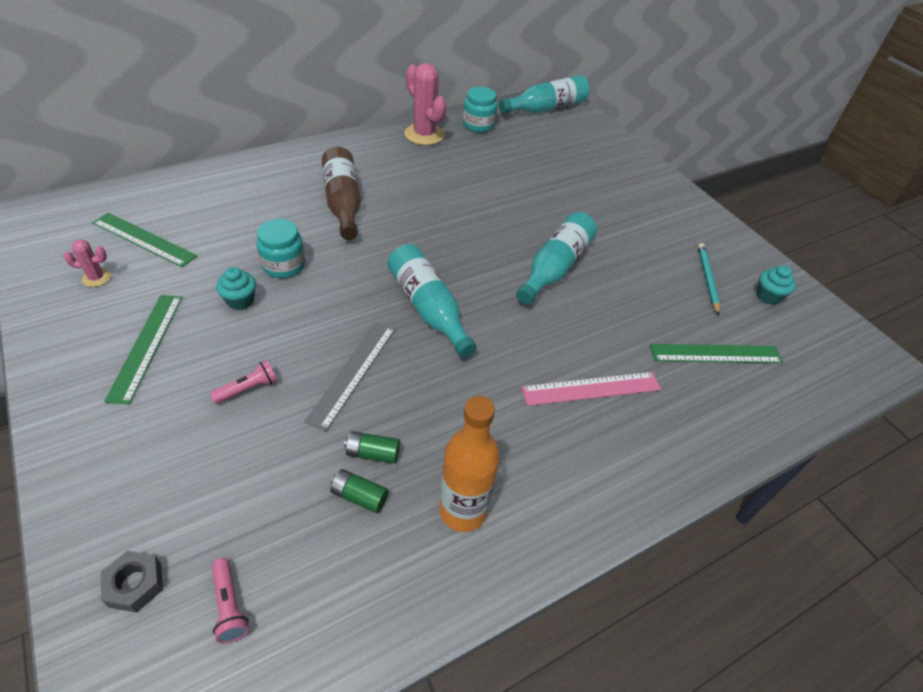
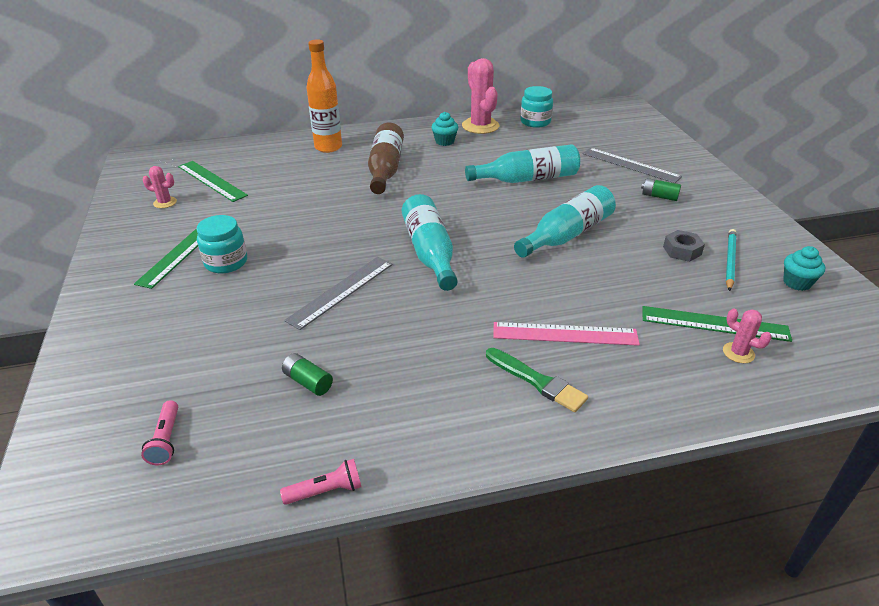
camera: 20 degrees right, 10 degrees down
grey nut [101,551,163,613] -> grey nut moved to [663,230,705,262]
pink flashlight [210,360,277,404] -> pink flashlight moved to [280,459,362,505]
turquoise cupcake [216,267,256,310] -> turquoise cupcake moved to [431,112,458,146]
turquoise jar [257,219,305,278] -> turquoise jar moved to [196,215,247,273]
green battery [344,431,400,464] -> green battery moved to [641,178,681,201]
orange bottle [439,396,500,532] -> orange bottle moved to [306,39,342,153]
turquoise bottle [499,75,590,114] -> turquoise bottle moved to [465,144,580,183]
none -> green brush [486,348,588,412]
none -> grey ruler [583,148,682,183]
none -> pink cactus [723,309,772,363]

